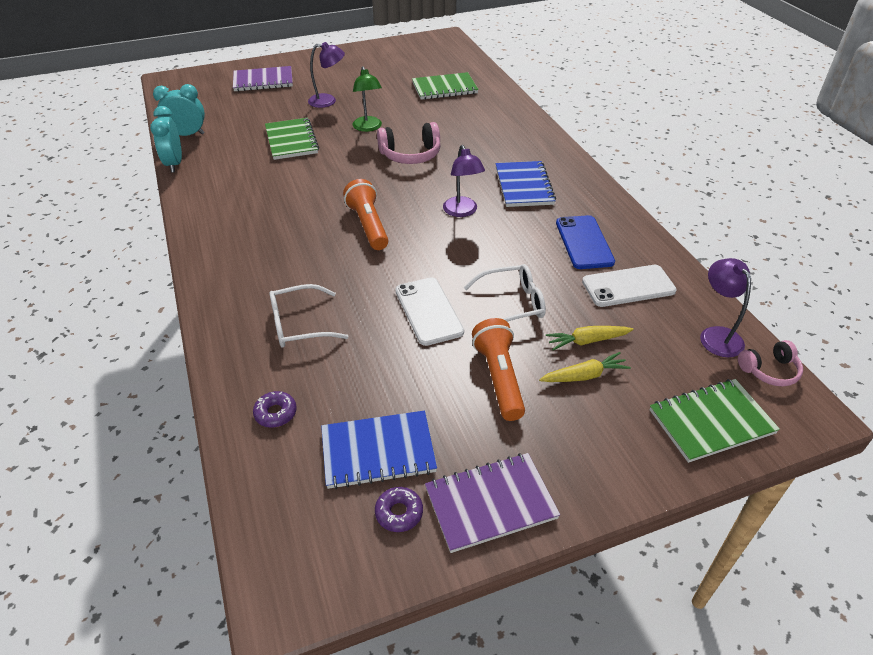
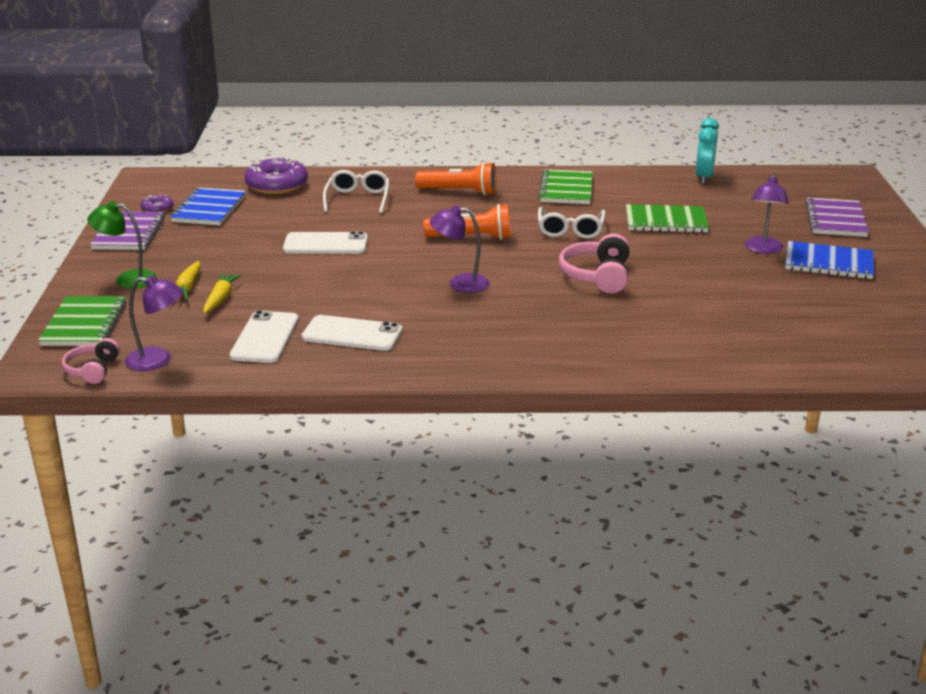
camera: 110 degrees right, 15 degrees down
turquoise clock [150,106,182,173] -> none
purple donut [253,391,297,428] -> purple donut [245,157,308,194], size x2.05
green lamp [353,66,382,132] -> green lamp moved to [87,201,157,289]
green notebook [412,72,479,100] -> green notebook moved to [538,169,593,204]
white glasses [464,264,546,322] -> white glasses moved to [538,207,606,239]
orange flashlight [472,318,525,421] -> orange flashlight moved to [415,162,496,195]
blue notebook [496,161,556,207] -> blue notebook moved to [785,241,874,279]
blue phone [556,215,615,269] -> white phone [302,315,402,351]

